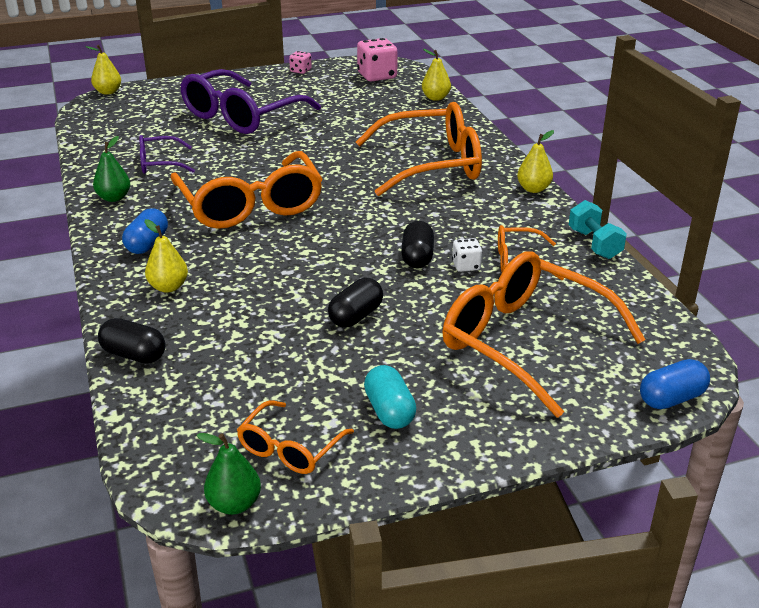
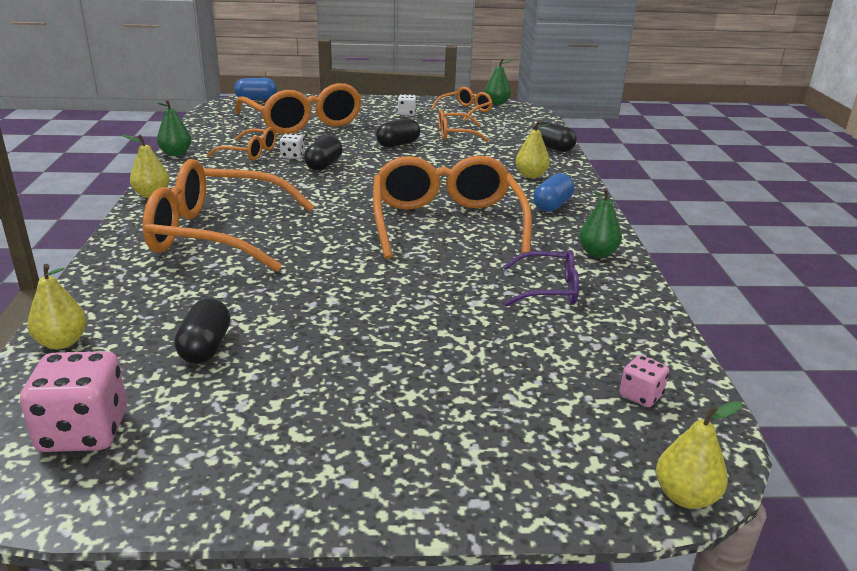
camera: 165 degrees left, 5 degrees down
purple glasses [180,69,321,134] -> none
pink dice [289,51,312,74] -> pink dice moved to [619,355,669,407]
turquoise capsule [364,365,416,429] -> white dice [398,94,416,115]
turquoise dumbbell [569,200,627,259] -> green pear [157,99,191,156]
none -> black capsule [174,298,230,364]
none -> orange glasses [438,109,489,142]

